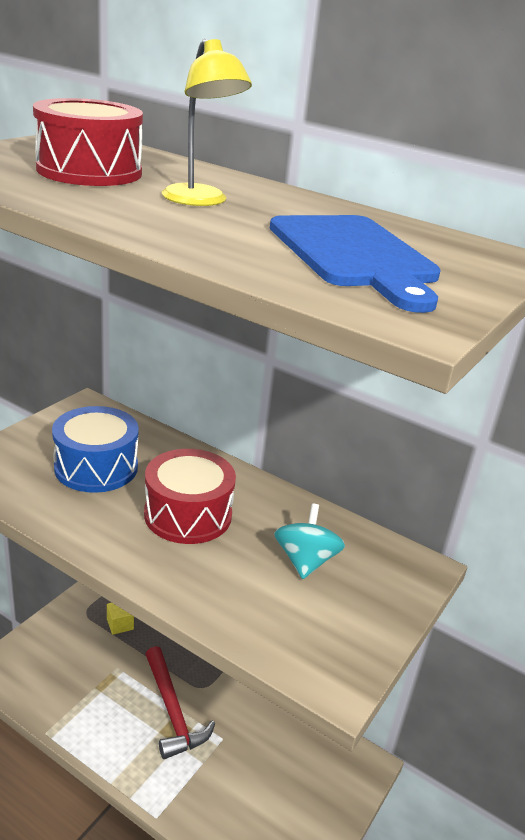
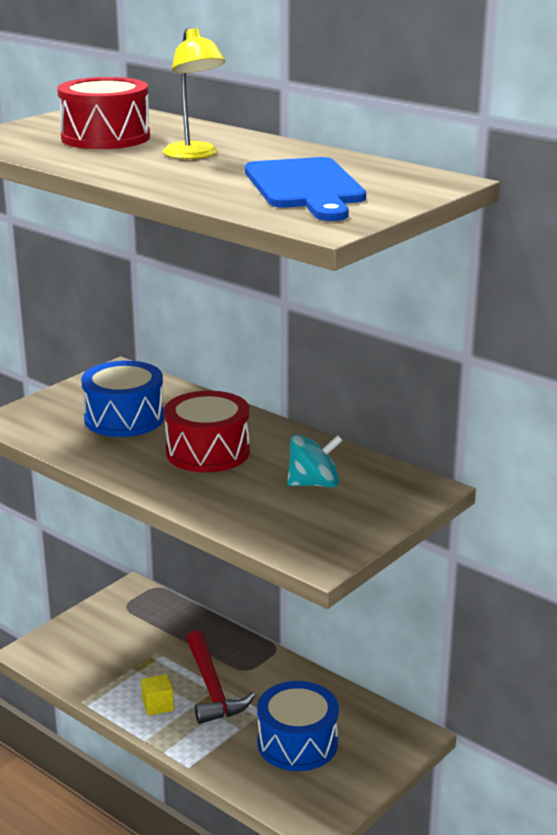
camera: 10 degrees right, 5 degrees down
yellow cube [107,603,134,635] -> yellow cube moved to [141,674,174,716]
turquoise spinning top [274,504,345,579] -> turquoise spinning top turned 60 degrees clockwise [287,435,343,487]
none -> blue drum [257,681,339,771]

